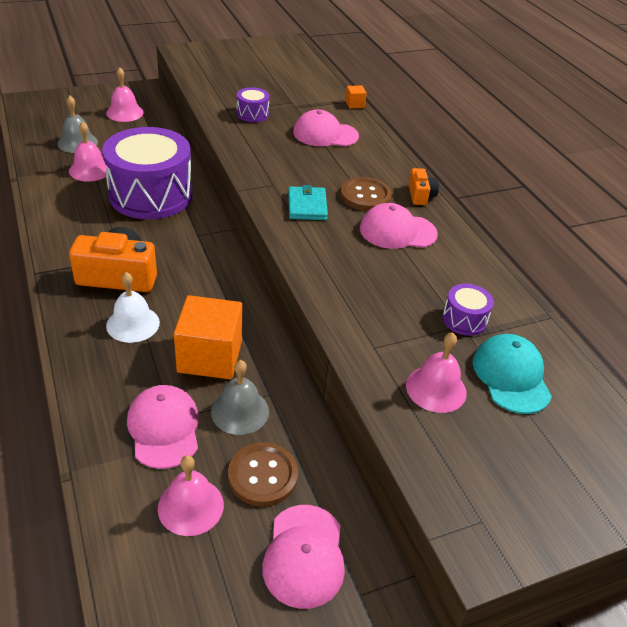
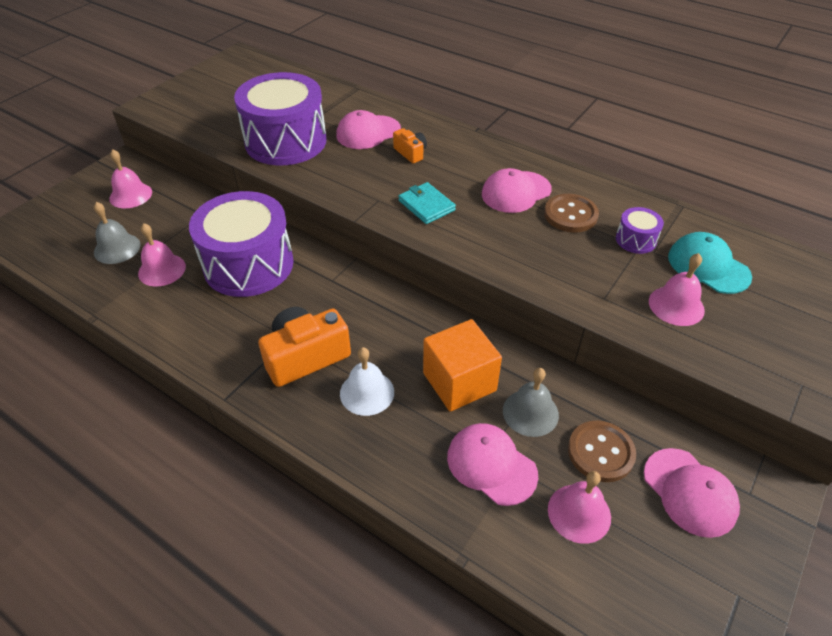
camera: 30 degrees left, 5 degrees up
purple drum [237,87,269,122] -> purple drum [234,72,327,165], size x2.39
brown button [340,177,392,211] -> brown button moved to [544,194,599,233]
orange cube [345,85,367,108] -> none
orange camera [408,168,439,205] -> orange camera moved to [393,128,427,163]

